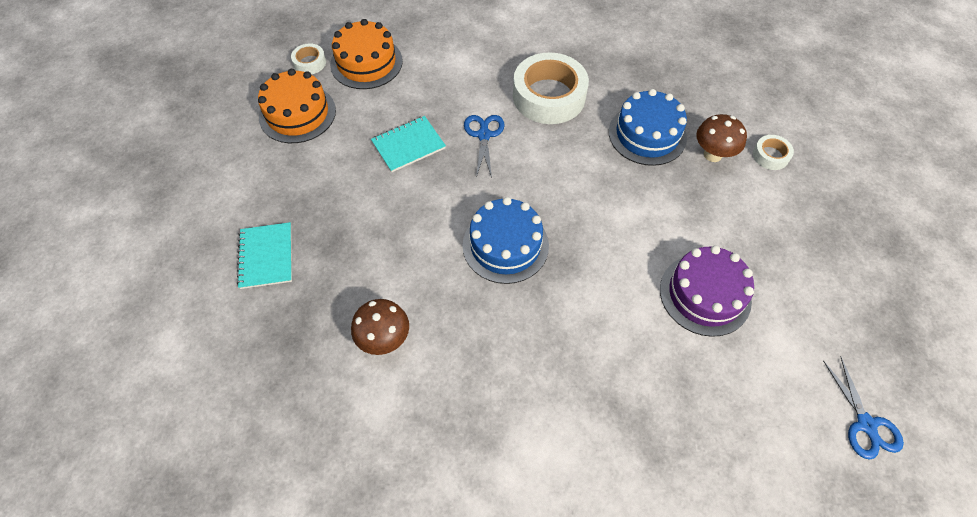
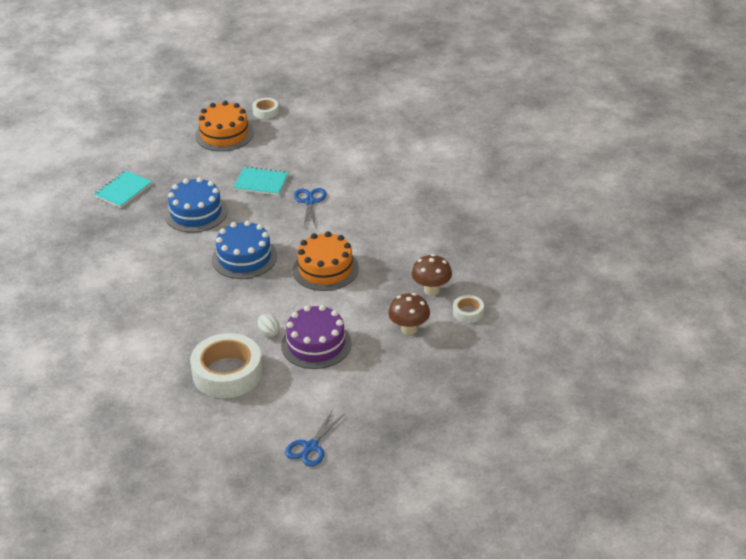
camera: 45 degrees right, 20 degrees down
orange cake [330,19,403,89] -> orange cake moved to [293,231,359,291]
brown mushroom [351,299,409,355] -> brown mushroom moved to [388,293,430,335]
blue scissors [464,115,505,178] -> blue scissors turned 45 degrees counterclockwise [294,188,327,228]
white tape [513,52,589,124] -> white tape moved to [190,333,263,398]
blue cake [609,89,687,166] -> blue cake moved to [165,177,228,233]
none -> white egg [257,314,280,337]

